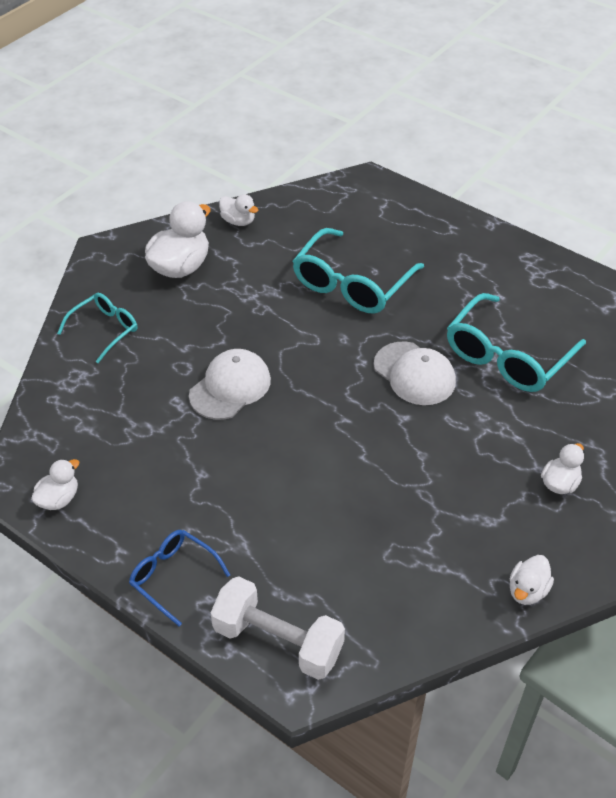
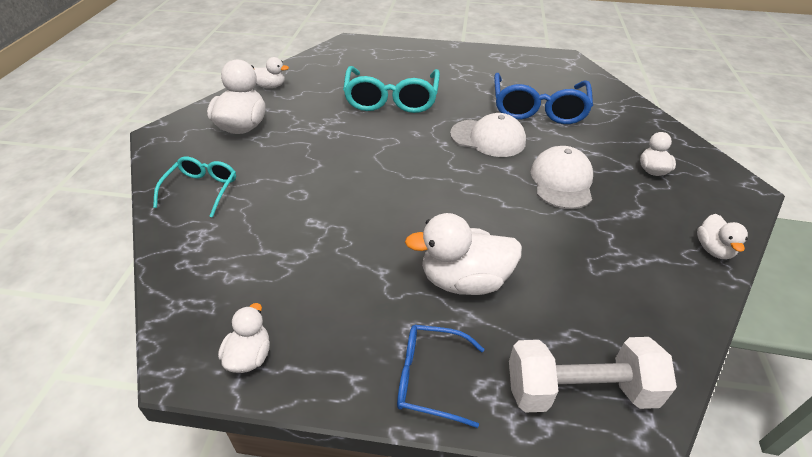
camera: 30 degrees left, 5 degrees down
white cap [189,349,271,420] -> white cap moved to [531,146,593,209]
turquoise glasses [447,293,586,392] -> blue glasses [494,73,593,124]
none -> white duck [405,213,522,295]

